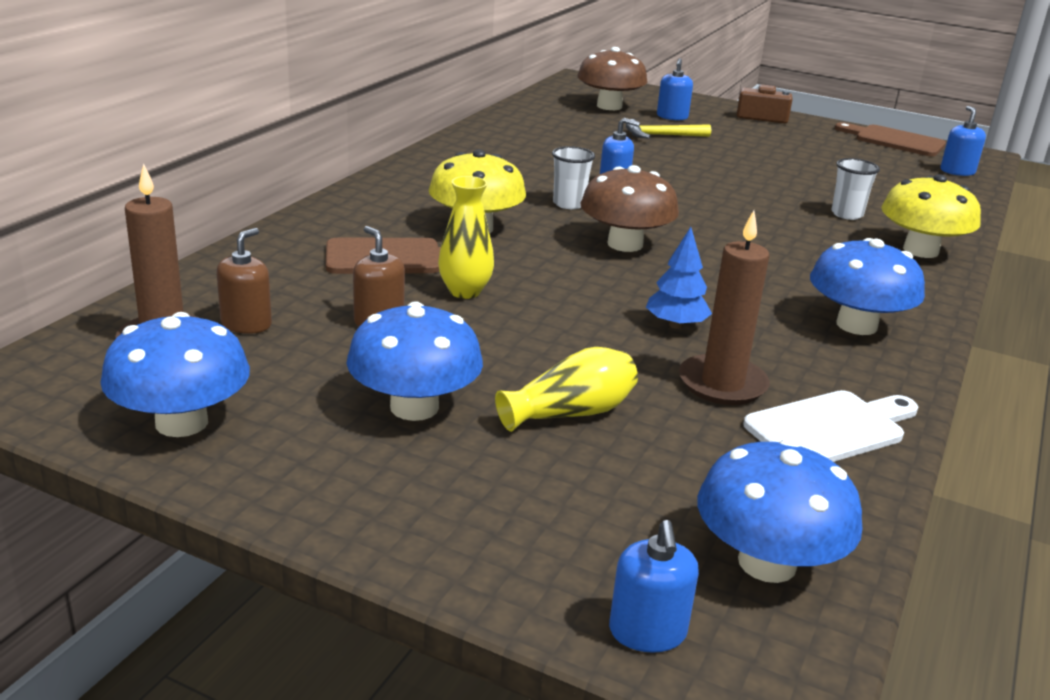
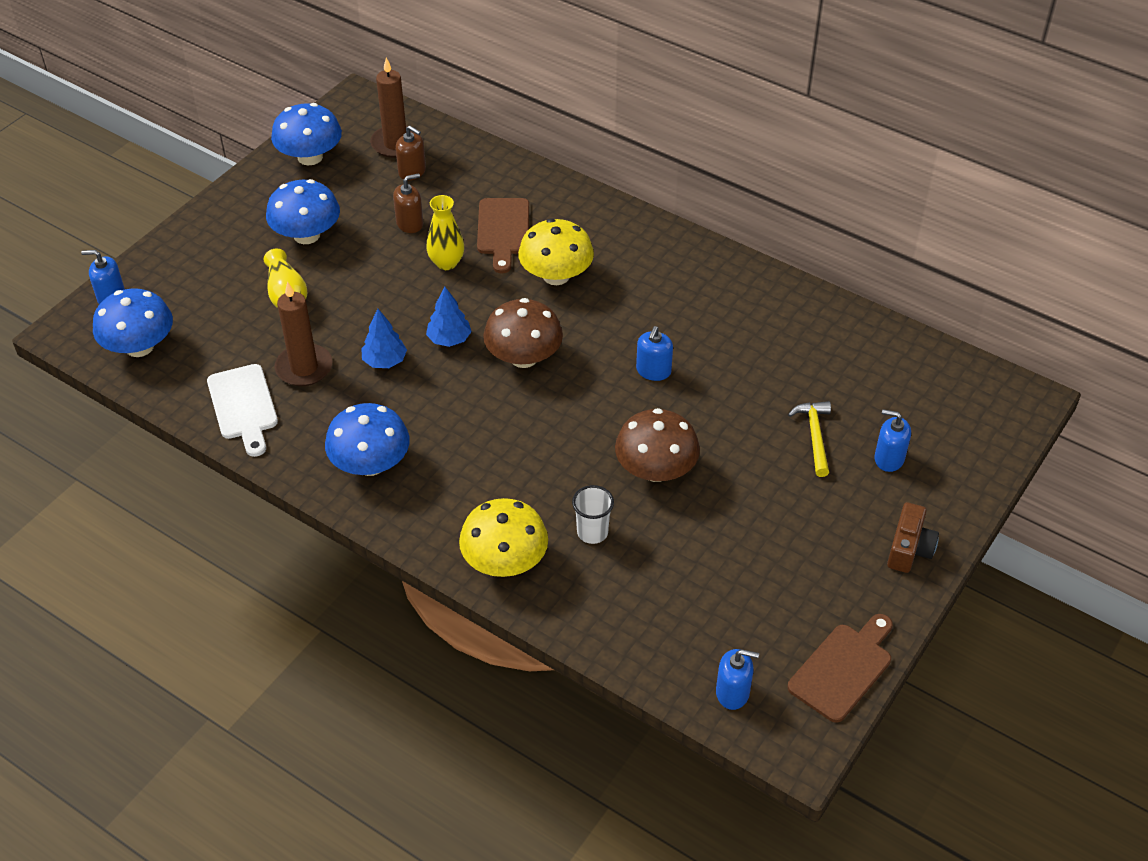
camera: 100 degrees right, 20 degrees up
white cup [552,146,595,209] -> none
brown mushroom [577,47,647,110] -> brown mushroom moved to [615,408,700,482]
none -> blue tree [426,287,472,347]

